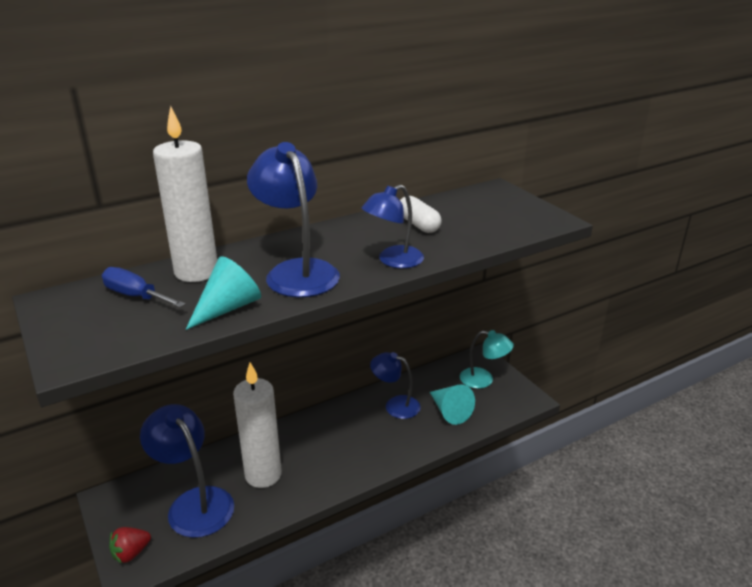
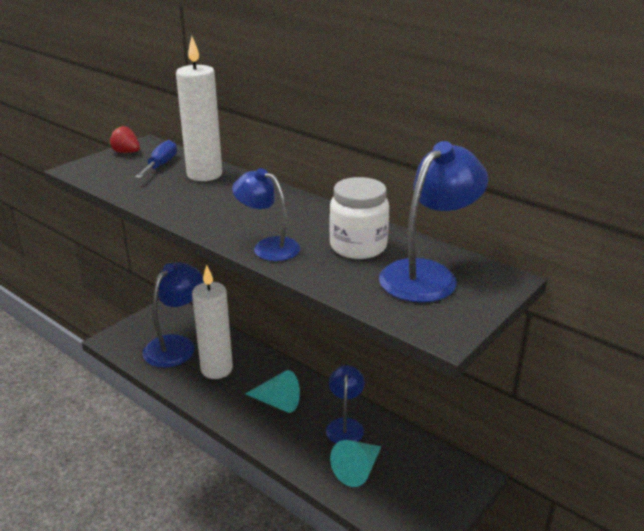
camera: 70 degrees right, 0 degrees up
red strawberry [109,527,151,564] -> red strawberry moved to [109,125,140,153]
turquoise cone [185,256,261,330] -> turquoise cone moved to [245,370,300,413]
blue lamp [247,142,340,297] -> blue lamp moved to [379,141,488,303]
white capsule [400,196,442,233] -> white jar [329,177,389,259]
turquoise lamp [460,330,514,389] -> none

